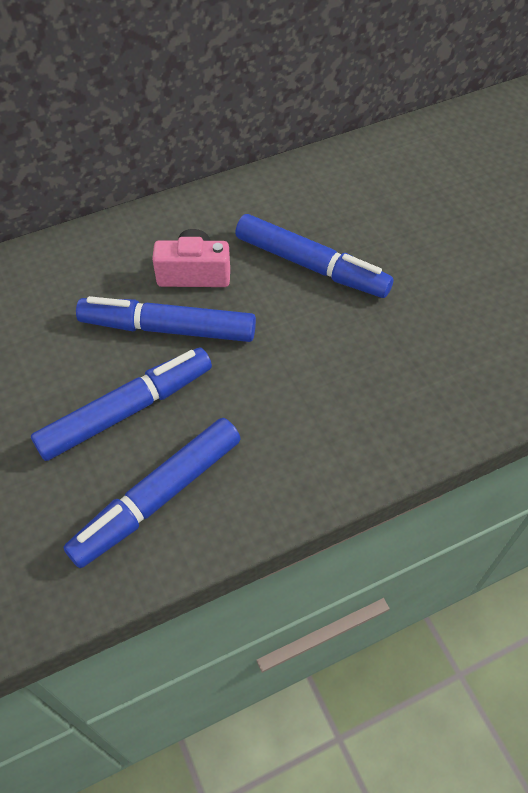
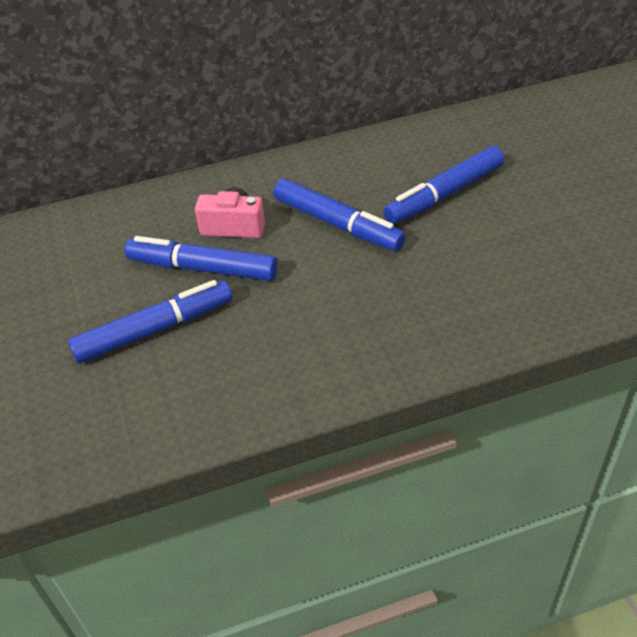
camera: 10 degrees right, 10 degrees down
blue marker [63,418,241,568] -> blue marker moved to [384,146,504,224]

